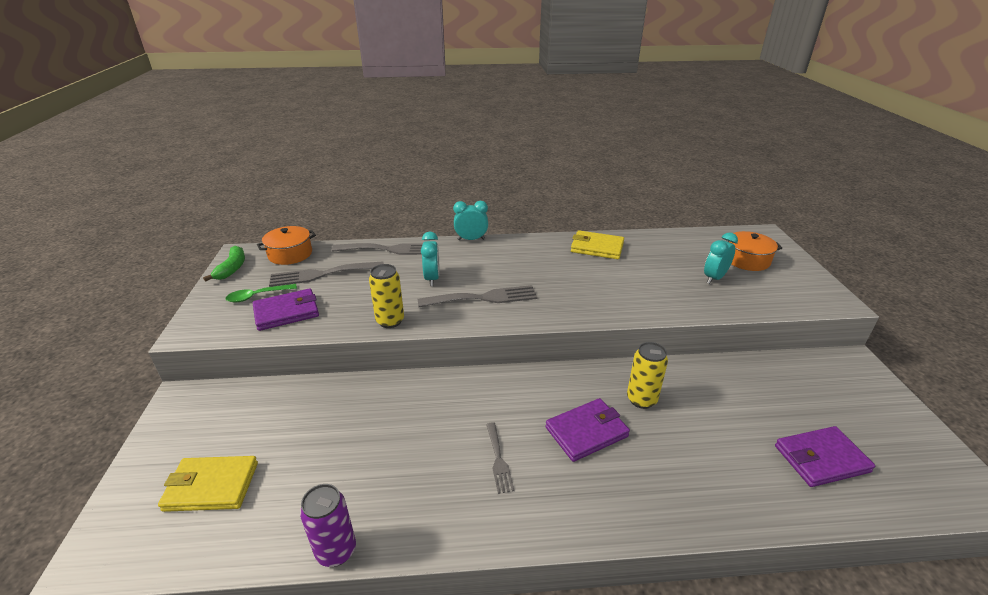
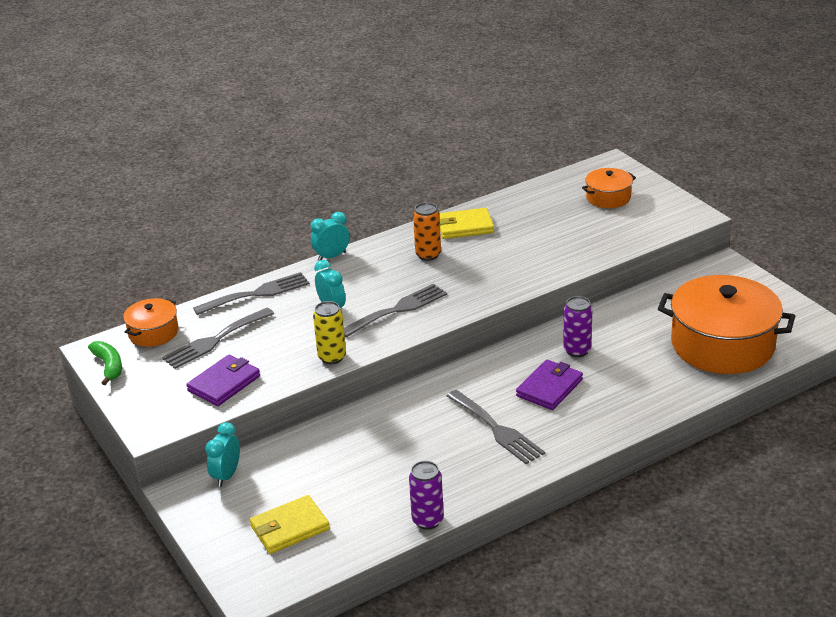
camera: 25 degrees left, 0 degrees up
green spoon [225,284,297,302] -> none
grey fork [486,422,514,494] -> grey fork [447,390,545,464], size x1.80
yellow can [627,342,668,409] -> purple can [563,296,592,357]
turquoise clock [704,232,738,284] -> turquoise clock moved to [205,422,240,487]
purple wallet [775,426,875,487] -> orange pot [658,275,795,374]
none -> orange can [413,203,441,261]

